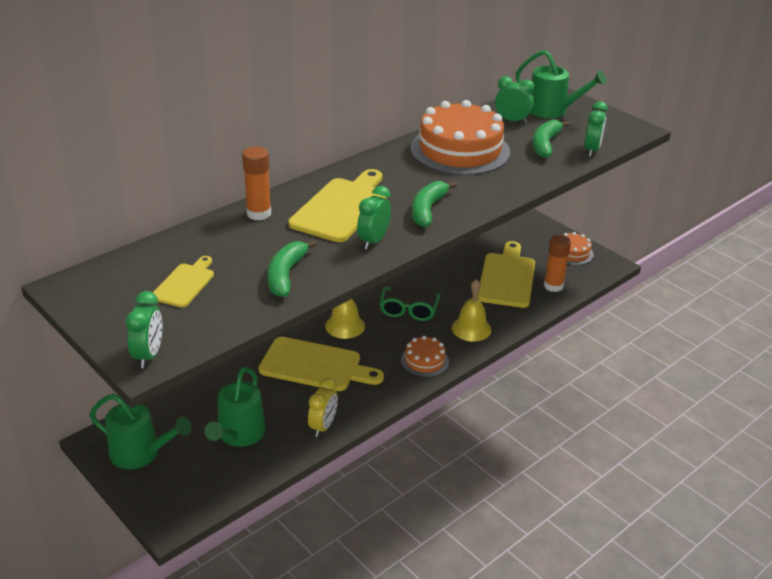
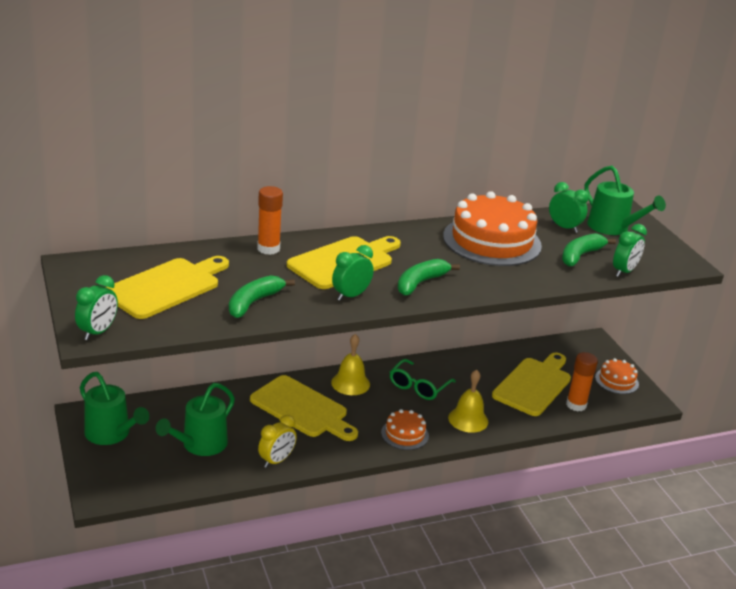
camera: 20 degrees right, 5 degrees down
yellow cutting board [153,256,214,308] -> yellow cutting board [106,256,229,319], size x1.80

